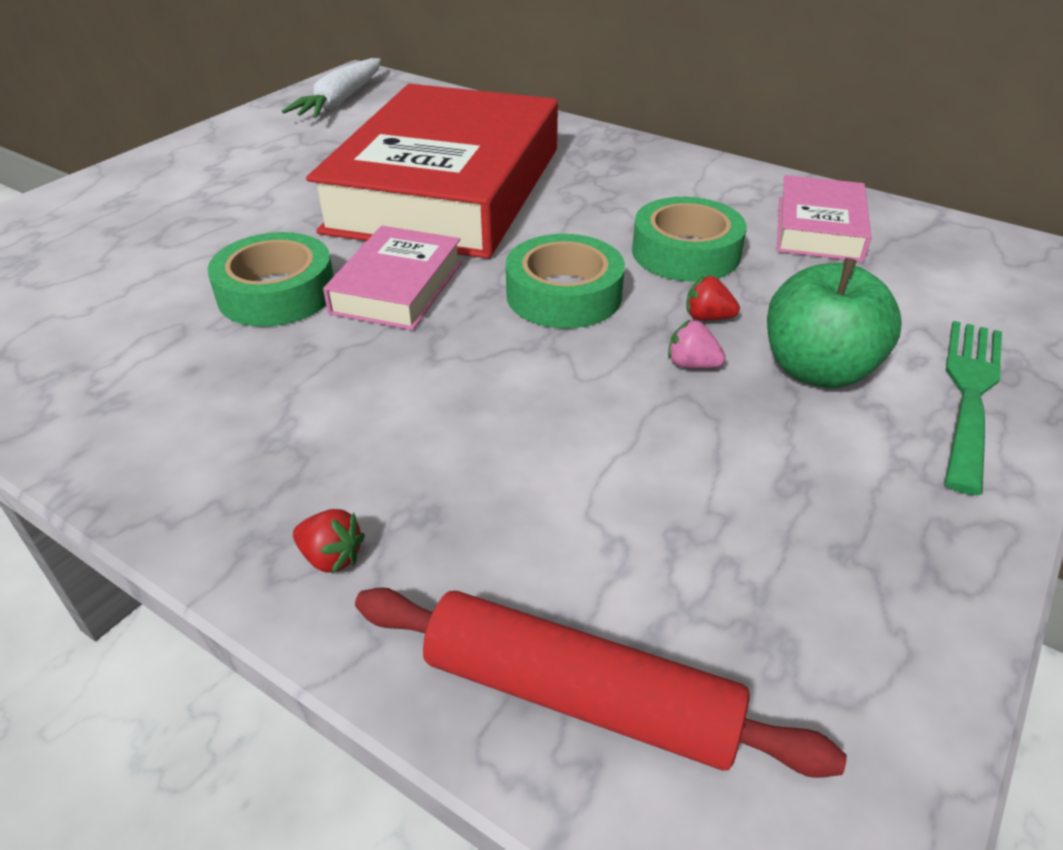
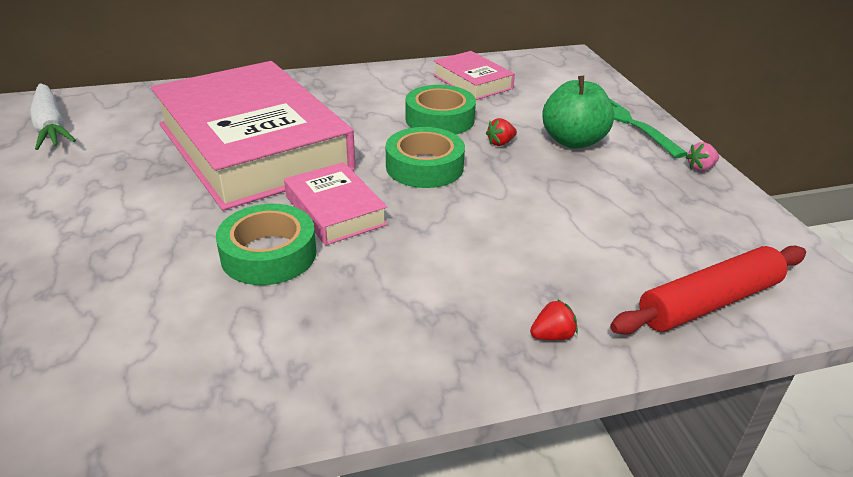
camera: 50 degrees left, 5 degrees down
red book [306,84,558,259] -> pink book [151,61,355,210]
pink strawberry [668,320,726,368] -> pink strawberry moved to [686,142,719,171]

